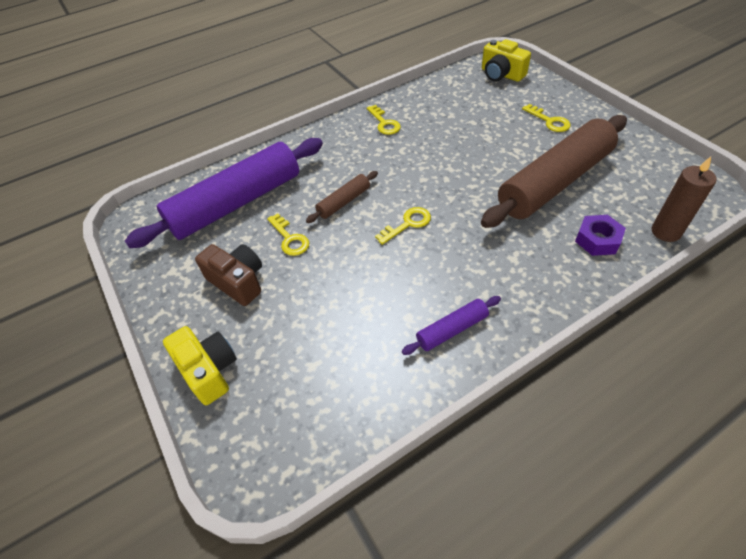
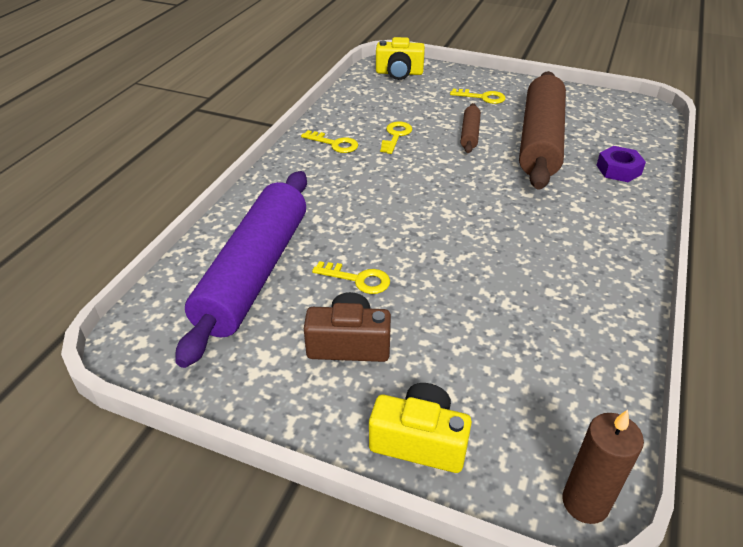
camera: 40 degrees left, 10 degrees down
brown rolling pin [306,171,378,223] -> brown rolling pin moved to [461,103,481,153]
yellow key [375,207,431,245] -> yellow key moved to [380,122,412,154]
purple rolling pin [402,296,501,355] -> none
brown candle [652,157,717,242] -> brown candle moved to [562,410,644,524]

